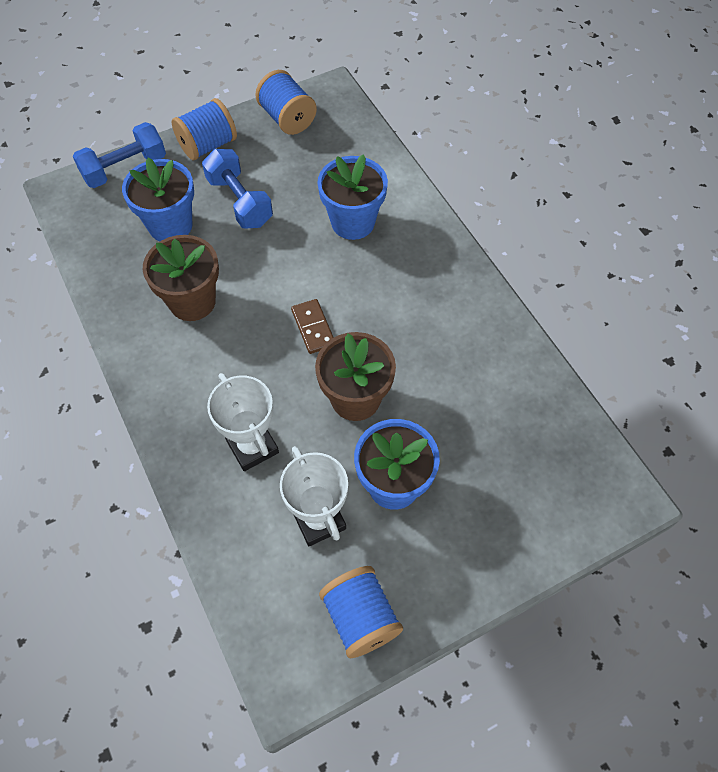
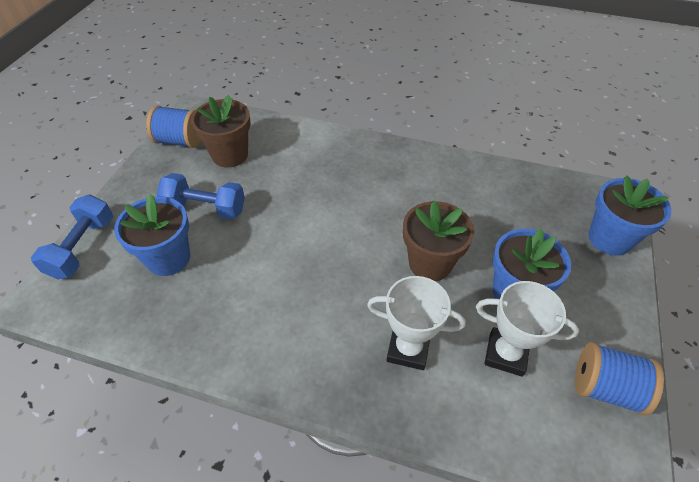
camera: 45 degrees left, 10 degrees down
brown flower pot [143,235,219,321] -> brown flower pot moved to [191,95,251,168]
blue spool [172,98,237,160] -> none
brown domino [291,299,334,354] -> none
blue flower pot [317,154,388,240] -> blue flower pot moved to [589,175,671,256]

